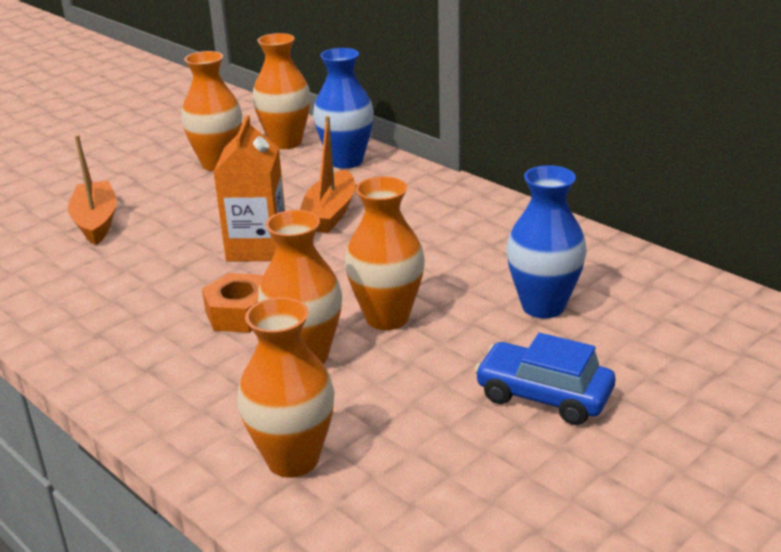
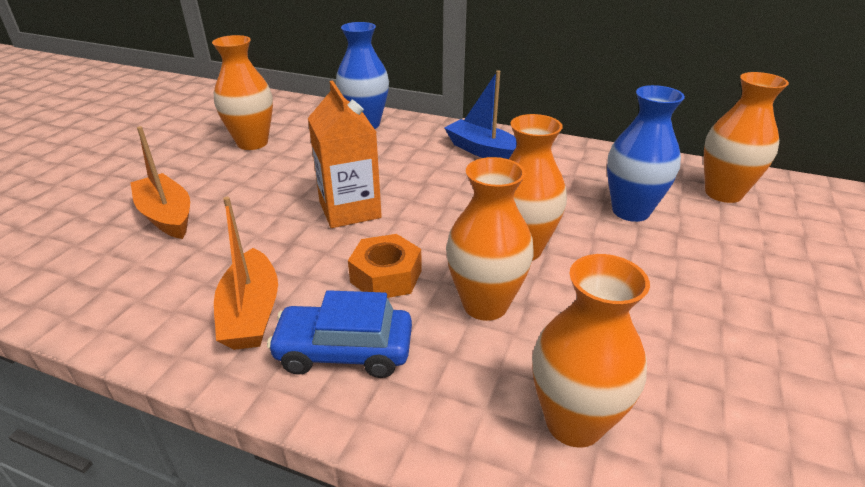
camera: 25 degrees left, 5 degrees up
orange vase [252,33,311,149] -> orange vase moved to [704,72,789,203]
orange boat [300,116,355,233] -> orange boat moved to [214,197,278,350]
blue car [475,333,615,425] -> blue car moved to [267,290,412,378]
none -> blue boat [444,70,517,159]

